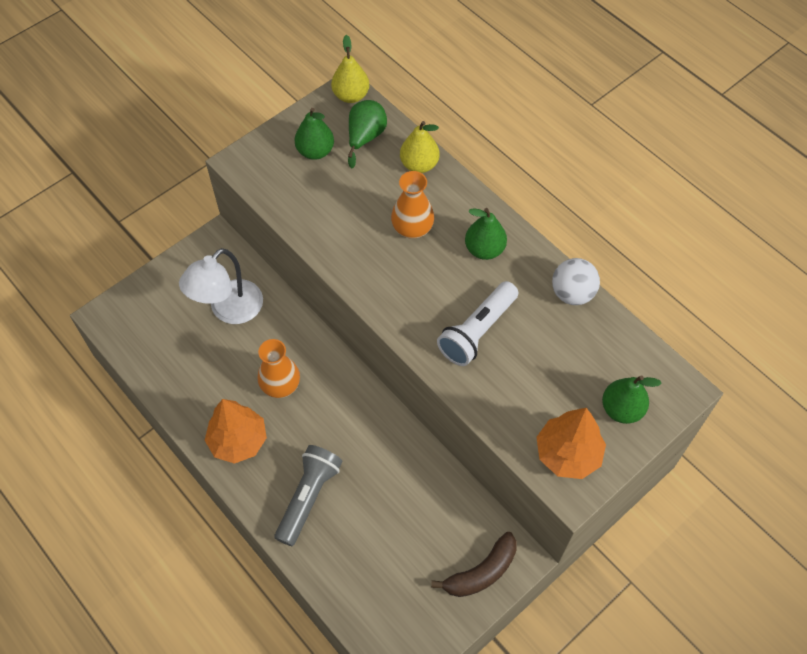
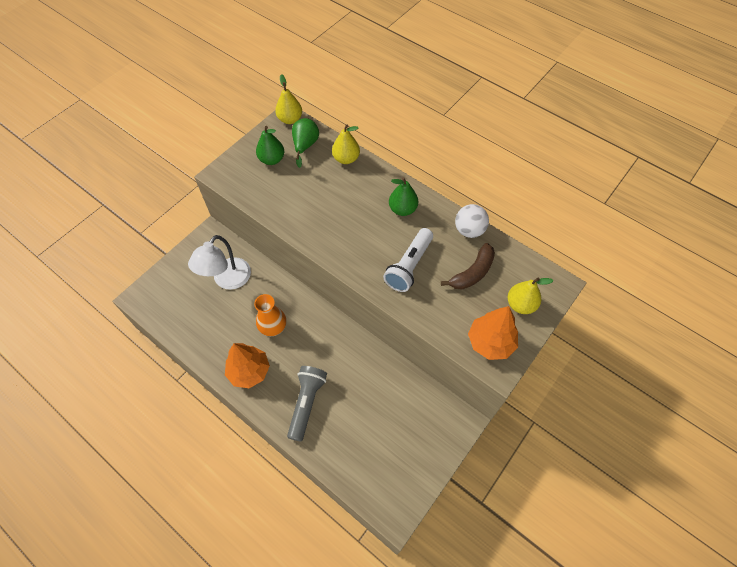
camera: 10 degrees left, 0 degrees up
orange vase [391,171,434,239] -> none
brown banana [431,532,517,597] -> brown banana moved to [441,243,495,290]
green pear [602,375,662,424] -> yellow pear [508,278,553,314]

